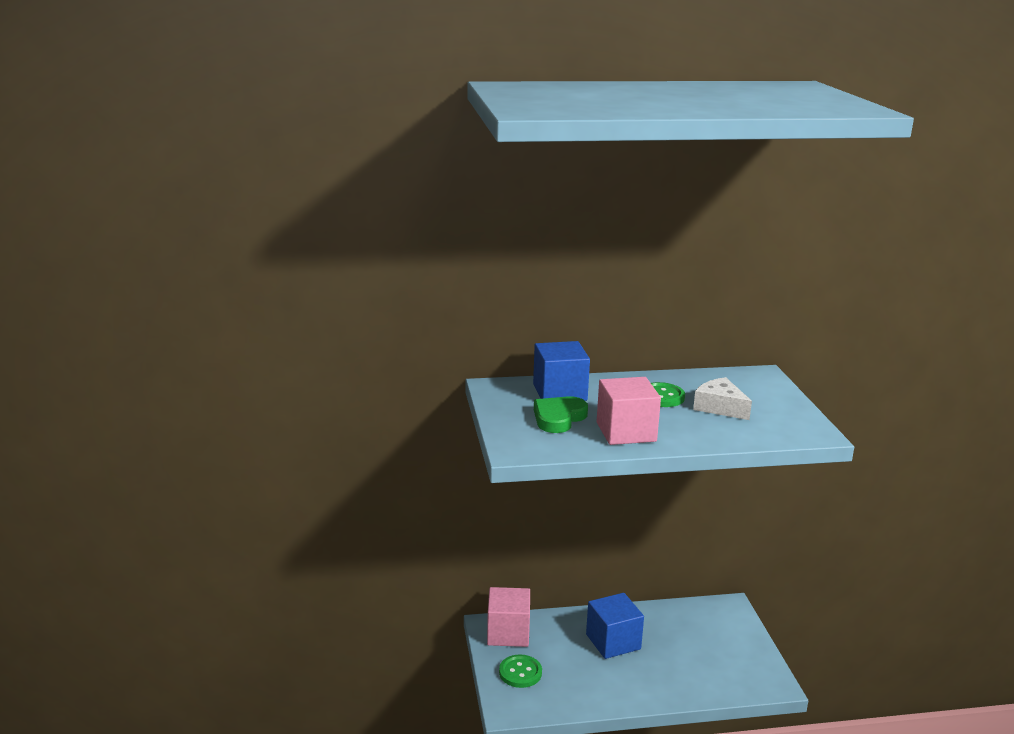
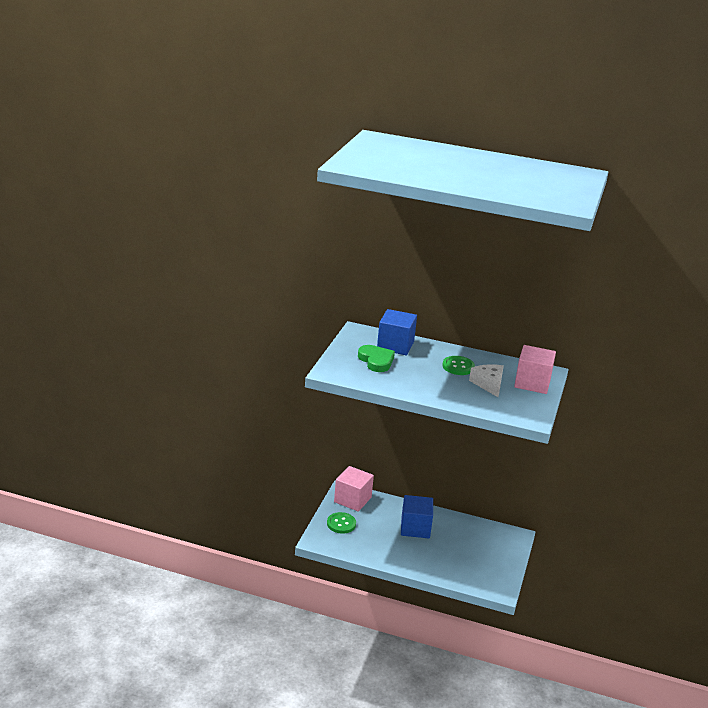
camera: 25 degrees right, 5 degrees up
green heart [534,396,588,433] -> green heart turned 90 degrees clockwise [358,345,395,372]
pink cube [597,377,661,445] -> pink cube moved to [514,345,556,394]

